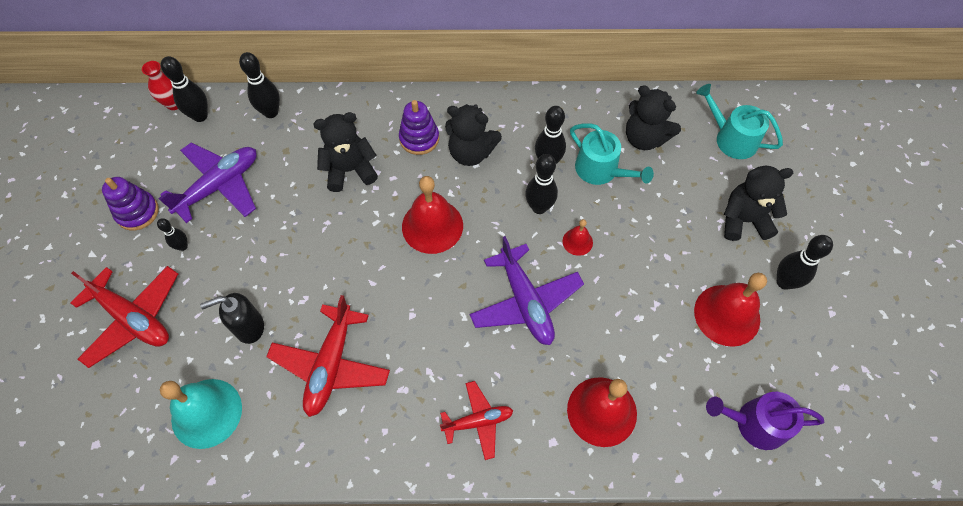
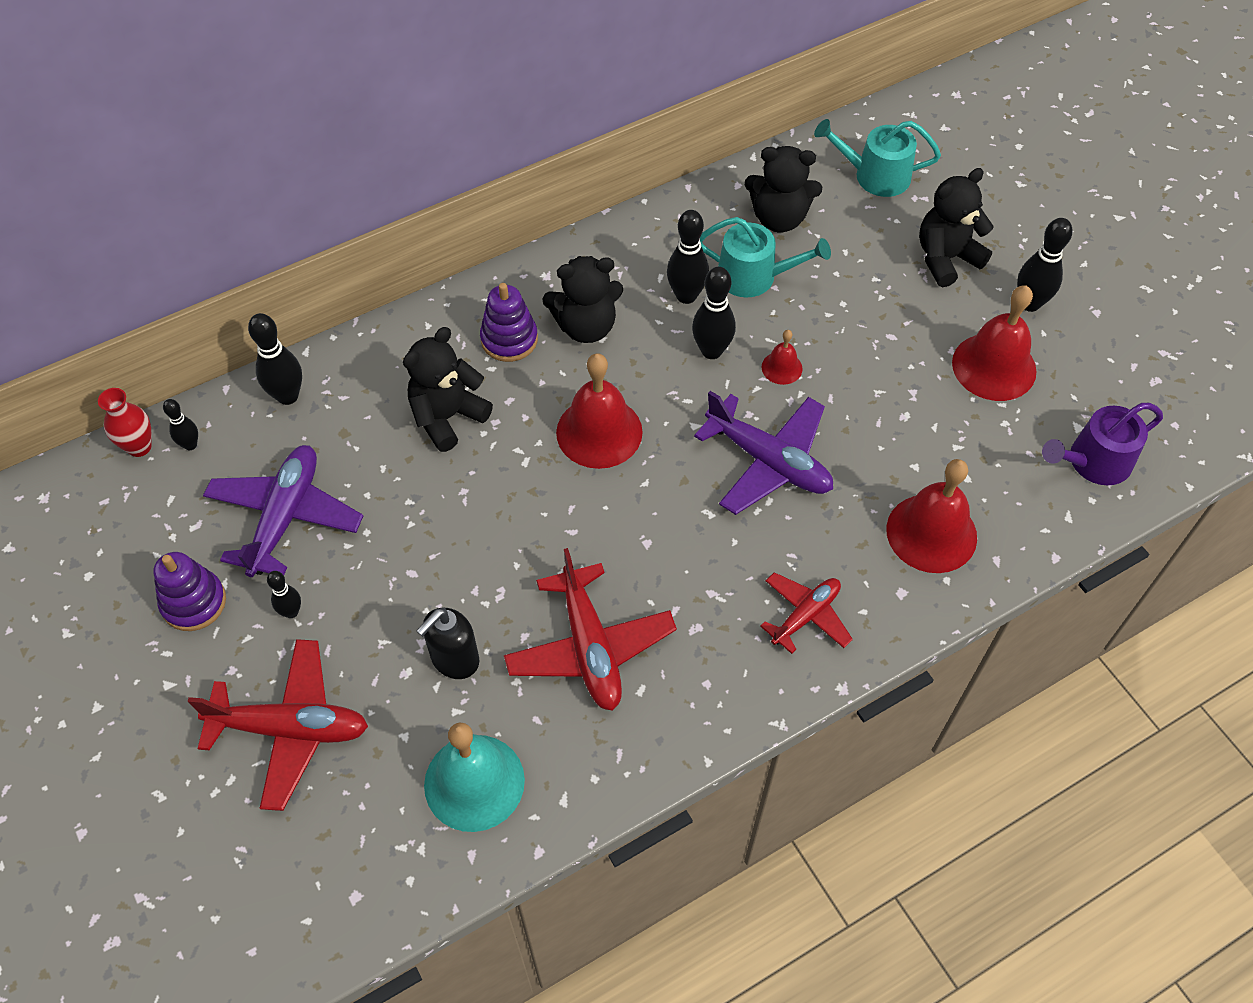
camera: 30 degrees left, 5 degrees down
black bowling pin [161,56,208,122] -> black bowling pin [163,399,198,450], size x0.59

